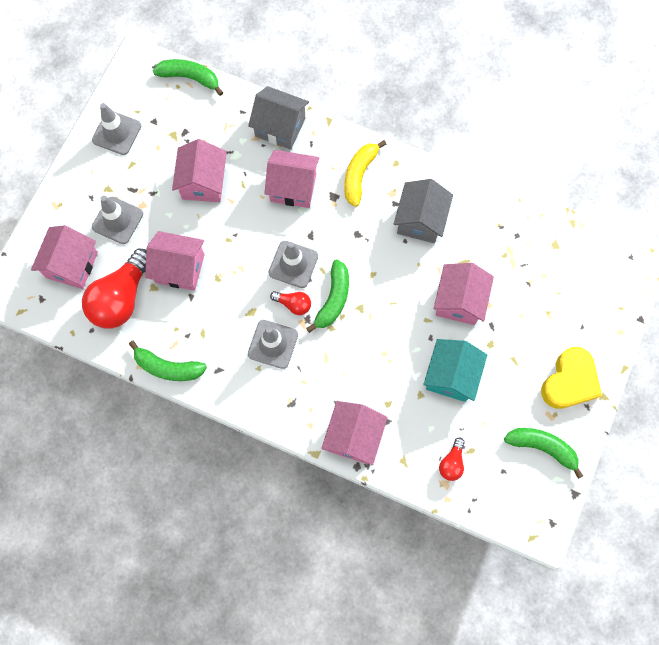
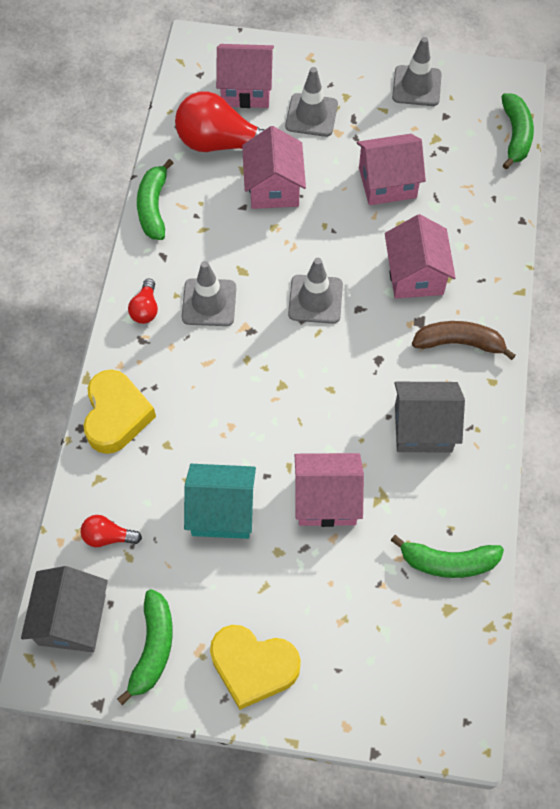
camera: 75 degrees right, 10 degrees down
grey house [248,86,309,150] -> grey house moved to [21,566,108,652]
red light bulb [270,291,311,315] -> red light bulb moved to [128,279,158,324]
green banana [306,260,349,333] -> green banana moved to [390,535,504,578]
pink house [321,401,388,465] -> yellow heart [83,369,156,454]
yellow banana [344,140,387,207] -> brown banana [412,321,516,360]

